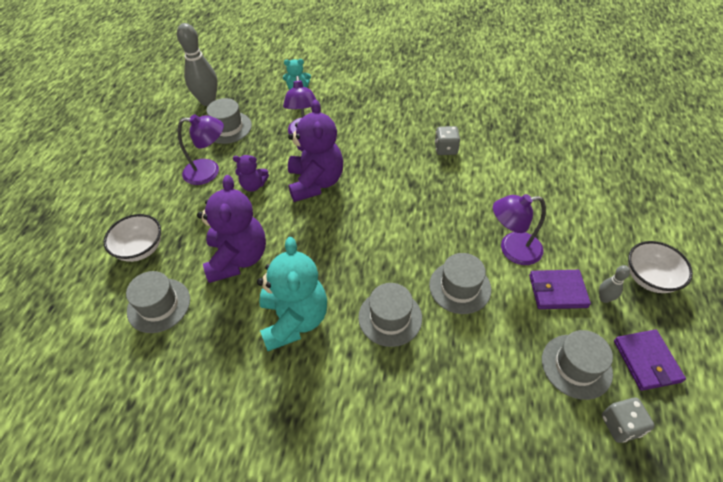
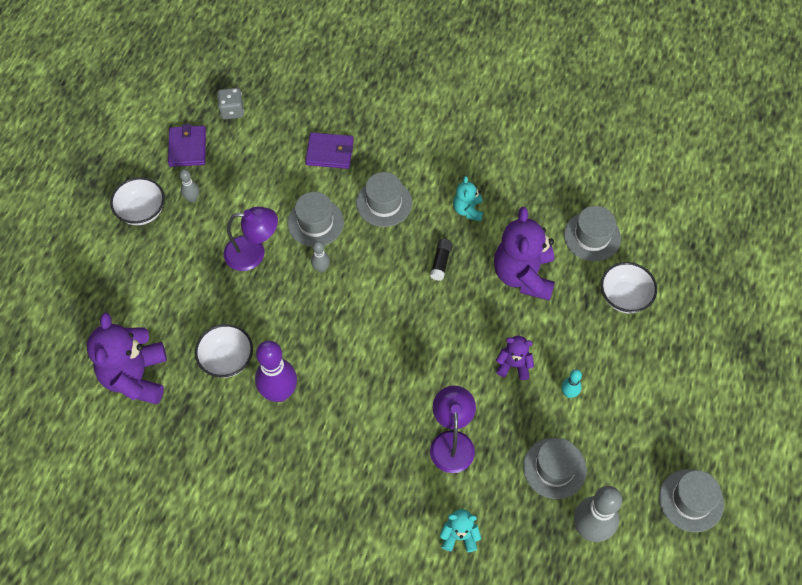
camera: 175 degrees left, 10 degrees up
purple lamp [178,114,224,185] -> turquoise bowling pin [561,369,582,398]
turquoise teddy bear [257,237,327,351] -> turquoise teddy bear [453,176,483,221], size x0.51
purple teddy bear [288,100,343,202] -> purple teddy bear moved to [87,312,167,404]
grey dice [435,126,460,155] -> purple bowling pin [255,340,297,402]
purple wallet [529,270,591,309] -> purple wallet moved to [305,132,354,169]
grey hat [542,330,613,400] -> grey hat moved to [659,469,724,532]
none -> white bowl [195,324,253,378]
none -> grey bowling pin [311,241,330,272]
none -> black glue stick [430,239,452,281]

